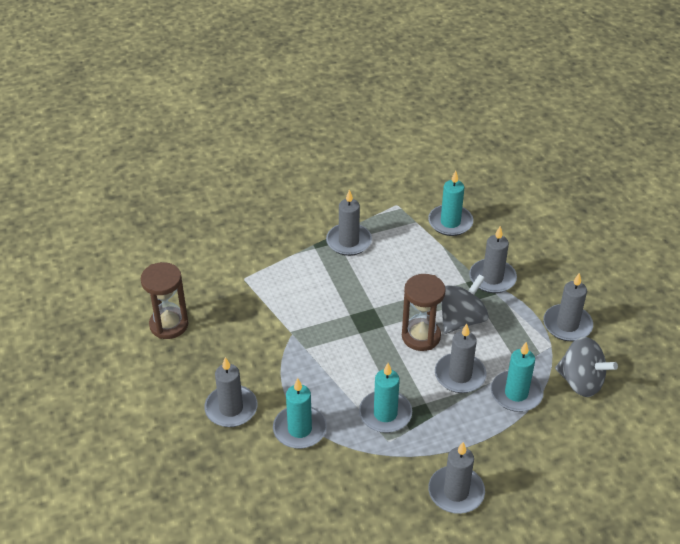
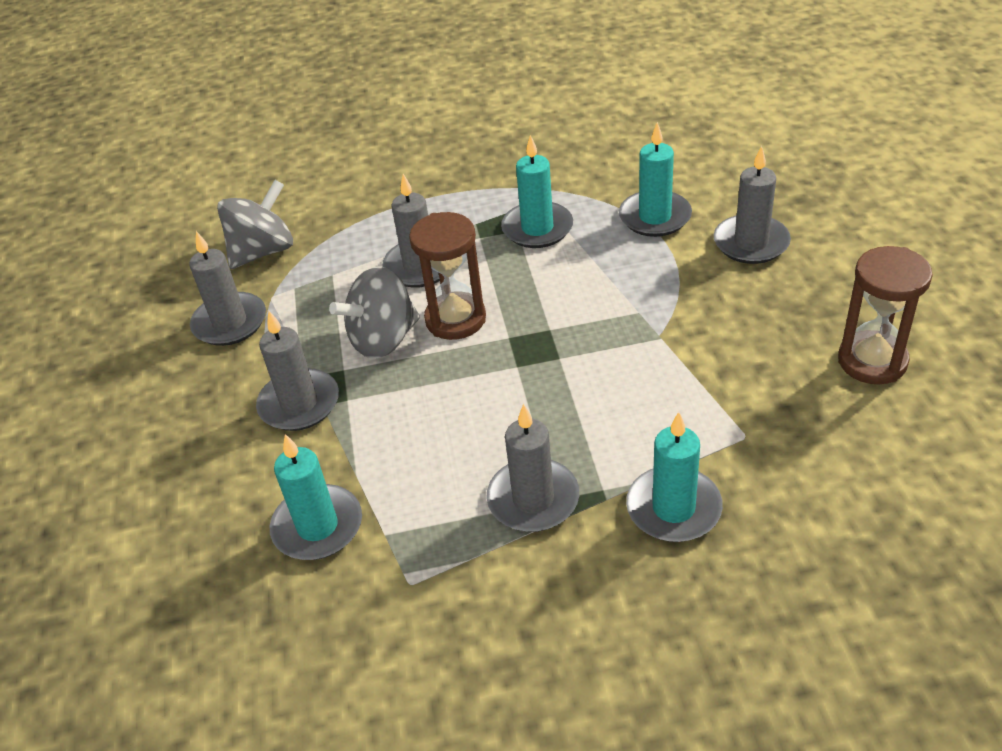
camera: 165 degrees left, 0 degrees up
grey candle [428,442,485,514] -> none
turquoise candle [491,342,544,412] -> turquoise candle moved to [626,412,723,542]
grey spinning top [555,337,618,397] -> grey spinning top turned 90 degrees clockwise [217,180,293,269]

